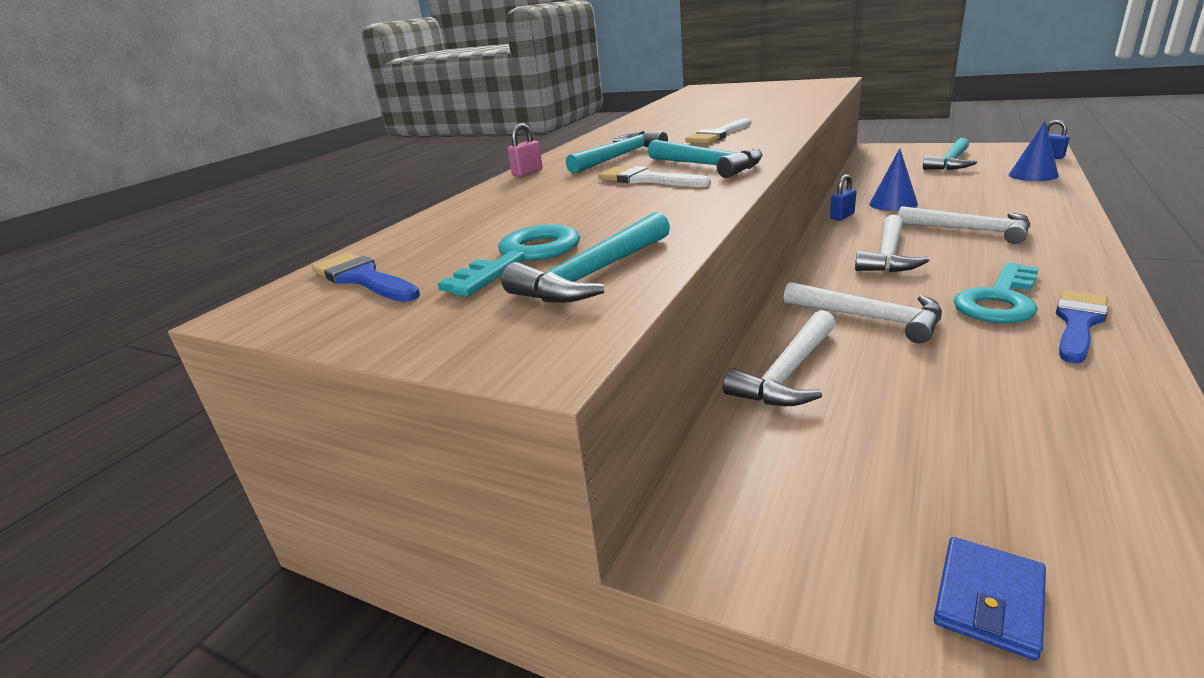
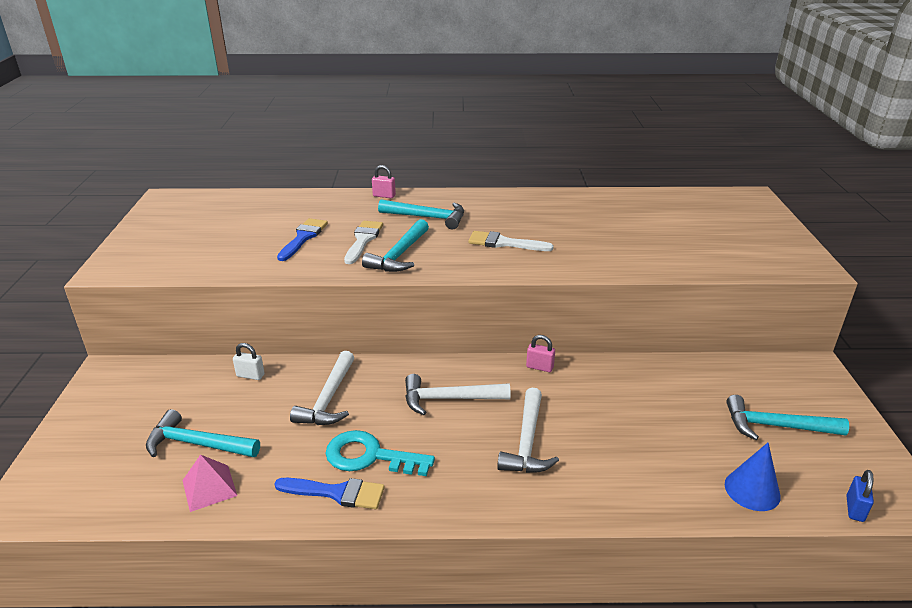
camera: 60 degrees right, 5 degrees up
blue brush [312,253,420,302] -> blue brush moved to [277,218,328,261]
turquoise key [438,225,580,297] -> none
turquoise hammer [501,212,670,303] -> turquoise hammer moved to [146,409,260,457]
white hammer [722,310,836,406] -> white padlock [233,343,265,380]
blue padlock [830,174,856,221] -> pink padlock [526,335,555,372]
blue cone [869,148,918,211] -> none
blue wallet [934,537,1046,661] -> none
none -> pink pyramid [182,454,237,512]

